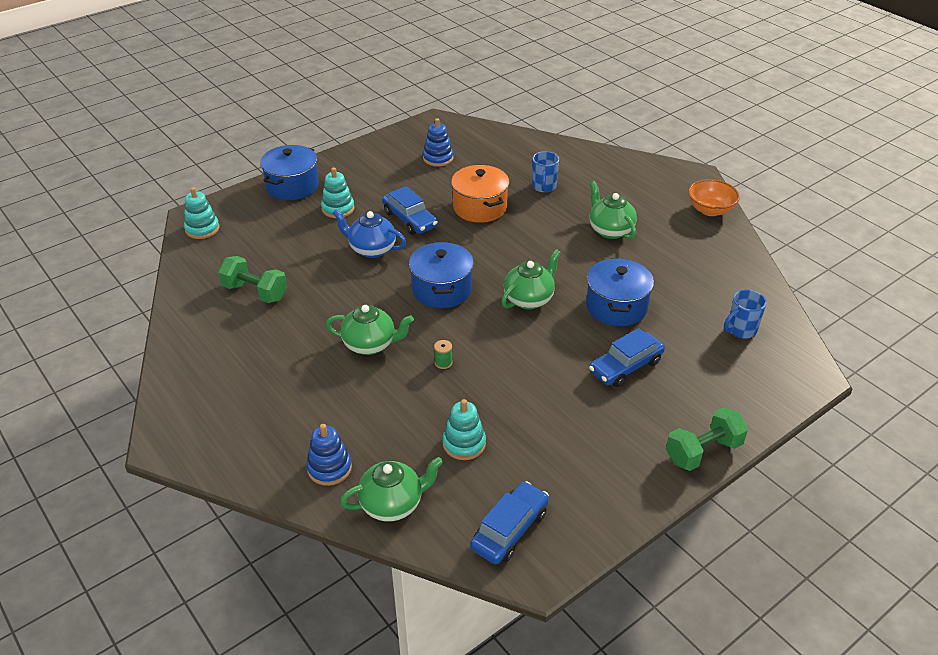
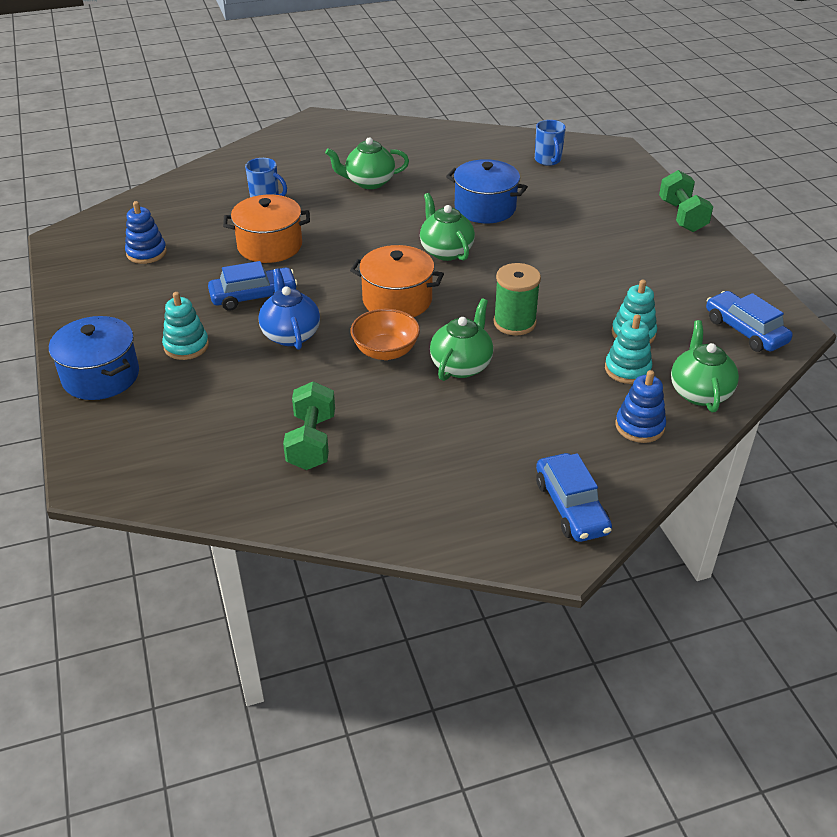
camera: 70 degrees left, 0 degrees up
turquoise stacking toy [184,187,219,239] -> turquoise stacking toy moved to [605,314,652,384]
green dumbbell [218,256,287,303] -> green dumbbell turned 45 degrees counterclockwise [283,381,335,470]
blue teapot [333,210,406,258] -> blue teapot turned 120 degrees clockwise [259,268,320,350]
blue pot [409,242,474,308] -> orange pot [350,245,444,317]
green spool [434,340,452,369] -> green spool [493,263,541,335], size x2.20
blue car [589,328,665,387] -> blue car moved to [536,453,612,542]
orange bowl [688,179,740,216] -> orange bowl moved to [351,309,420,360]

